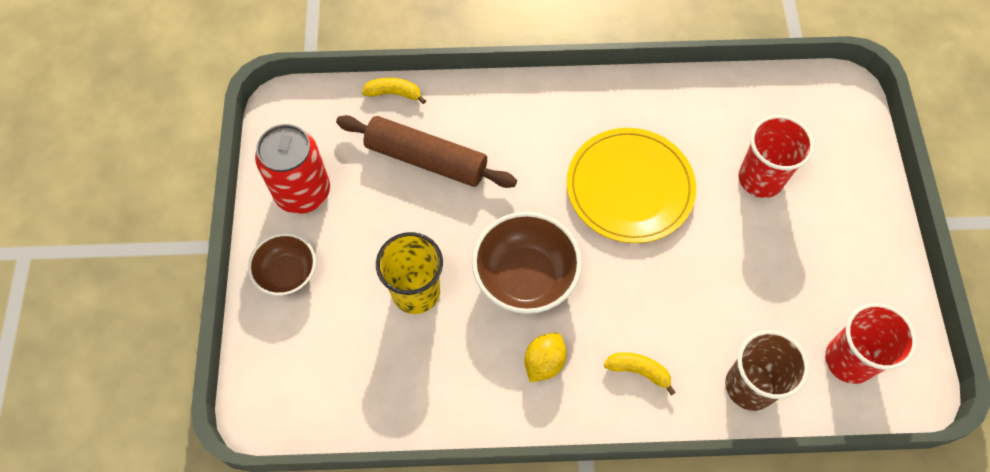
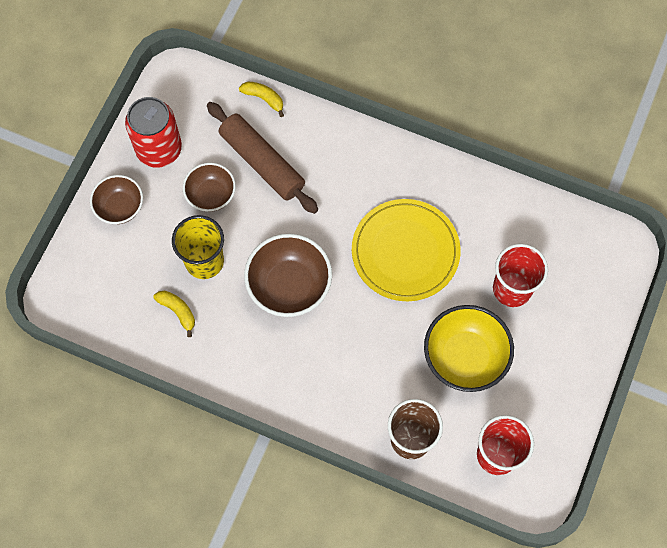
camera: 25 degrees right, 5 degrees up
yellow lemon [524,333,567,382] -> none
yellow banana [604,352,676,395] -> yellow banana moved to [153,291,195,337]
none -> brown bowl [183,163,236,212]
none -> yellow bowl [424,305,514,392]

